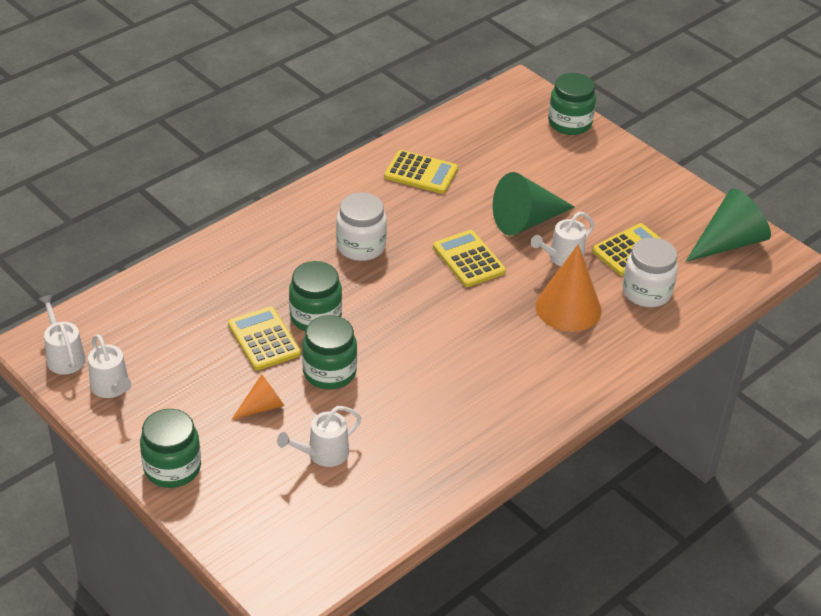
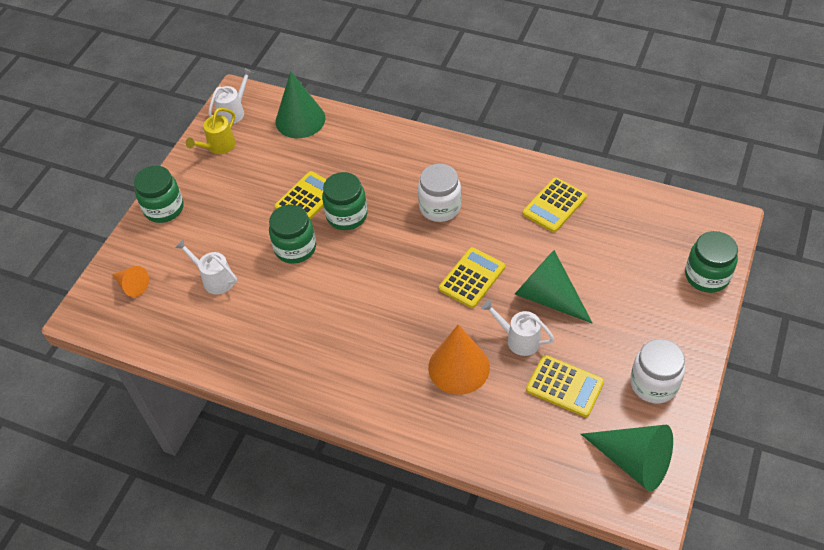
camera: 70 degrees right, 10 degrees up
white watering can [88,334,131,398] -> yellow watering can [186,108,236,154]
orange cone [231,374,285,420] -> orange cone moved to [112,266,149,297]
yellow calculator [384,150,458,194] -> yellow calculator turned 45 degrees clockwise [523,177,587,232]
white jar [622,237,678,307] -> white jar moved to [630,339,685,403]
none -> green cone [275,71,326,138]

